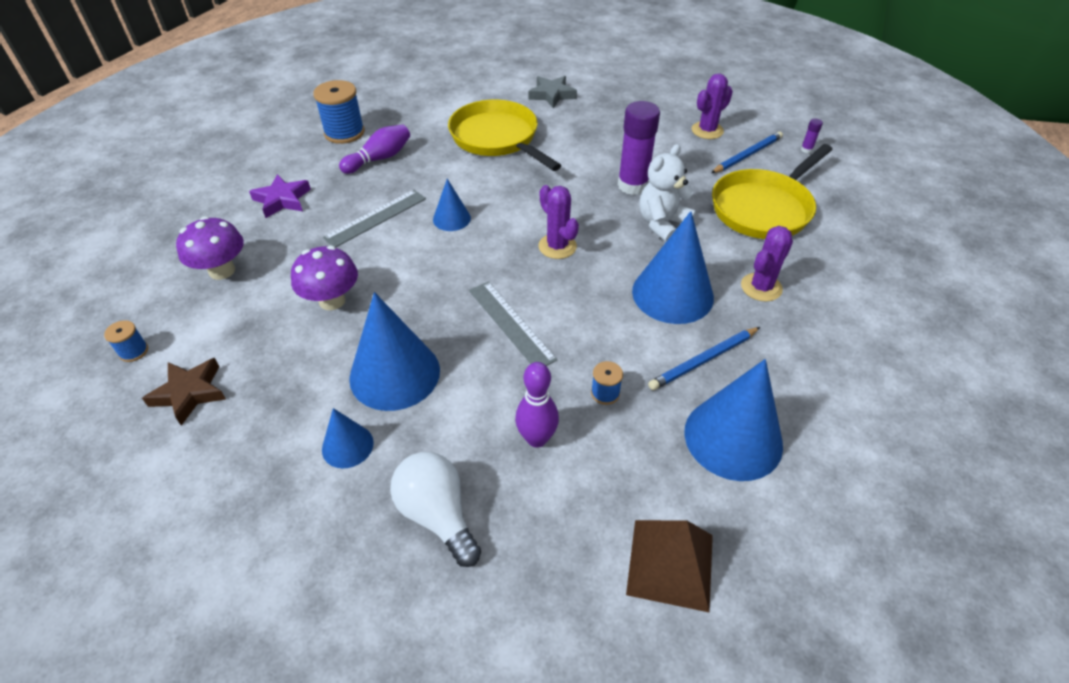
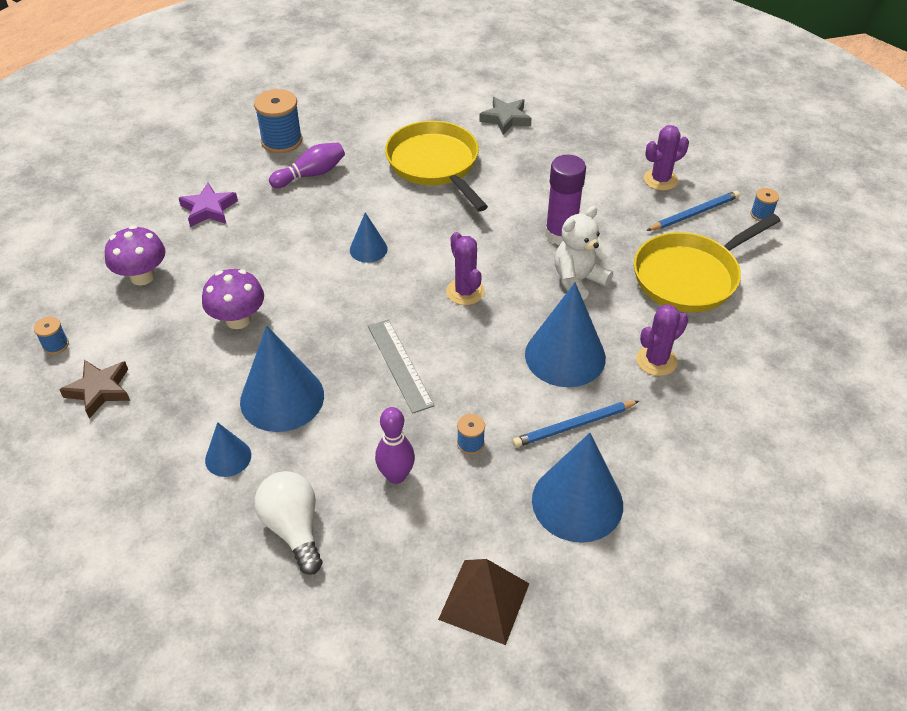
camera: 10 degrees right, 0 degrees up
grey ruler [323,190,426,248] -> none
purple glue stick [801,118,823,153] -> blue spool [750,188,779,221]

